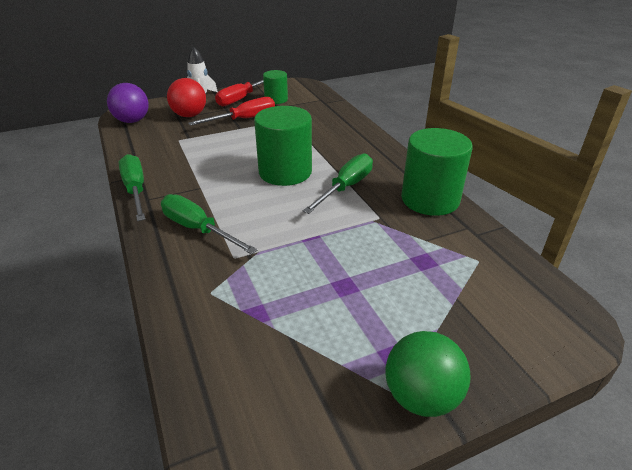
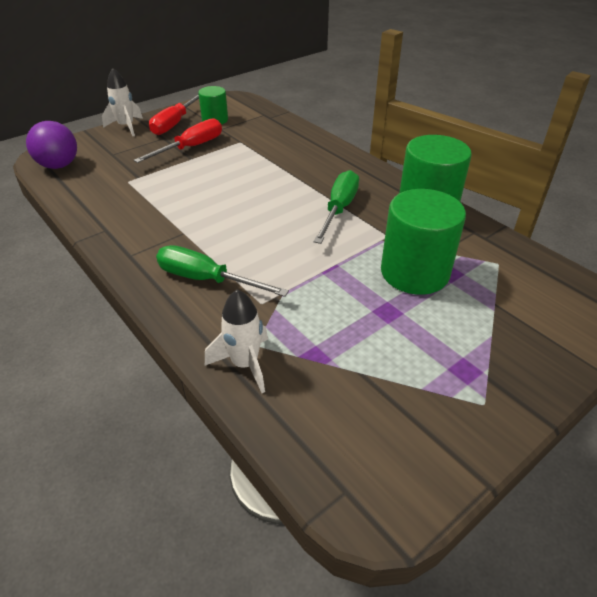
camera: 15 degrees left, 5 degrees up
green screwdriver [119,154,145,221] -> none
red ball [167,78,206,117] -> none
green cylinder [254,106,312,186] -> green cylinder moved to [381,189,466,295]
green ball [385,331,471,417] -> none
none -> white rocket [205,290,268,393]

